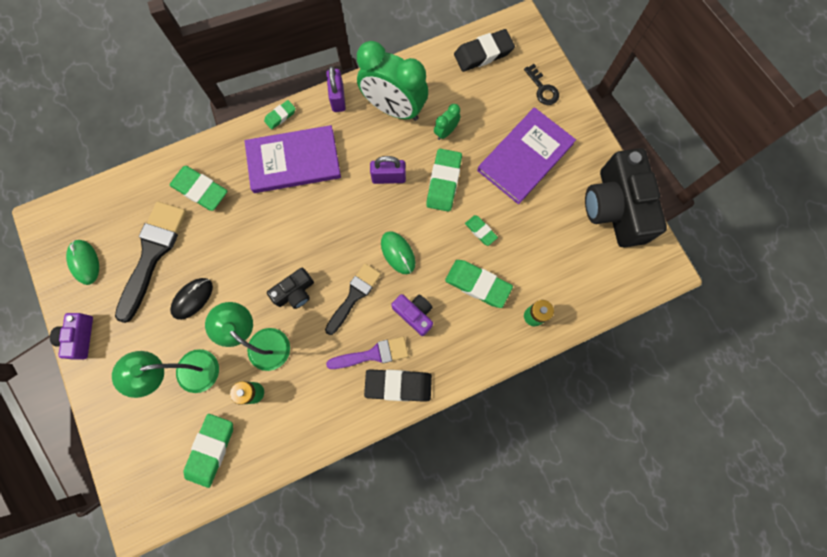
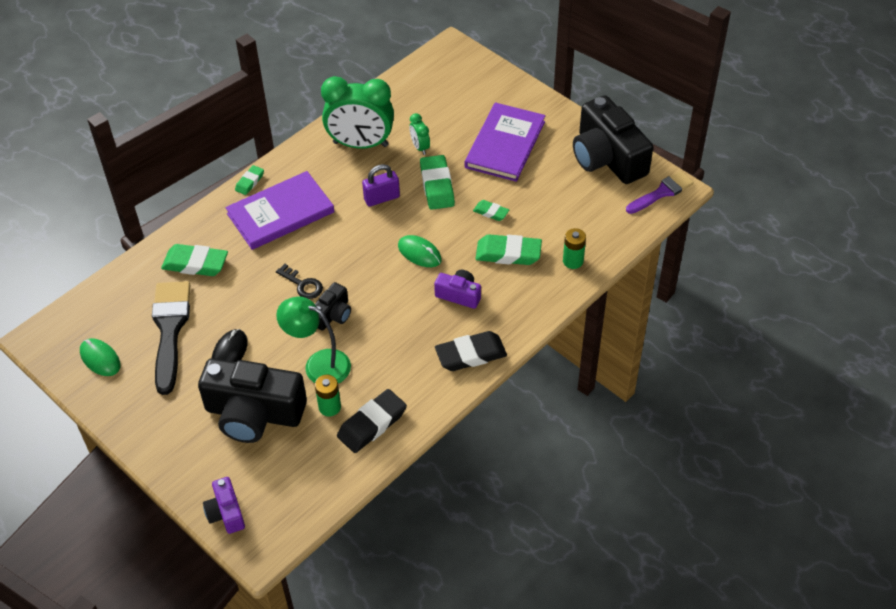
camera: 20 degrees left, 25 degrees down
purple camera [50,313,93,360] -> purple camera moved to [203,477,245,534]
green lamp [112,349,219,398] -> black camera [198,358,307,443]
green eraser [183,414,233,488] -> none
black brush [325,263,381,335] -> none
purple padlock [326,66,346,112] -> none
purple brush [326,337,409,369] -> purple brush moved to [626,171,694,214]
green clock [434,104,461,140] -> green clock turned 45 degrees counterclockwise [409,113,430,155]
black eraser [454,29,515,72] -> black eraser moved to [337,389,407,453]
black key [524,64,559,105] -> black key moved to [276,264,323,299]

